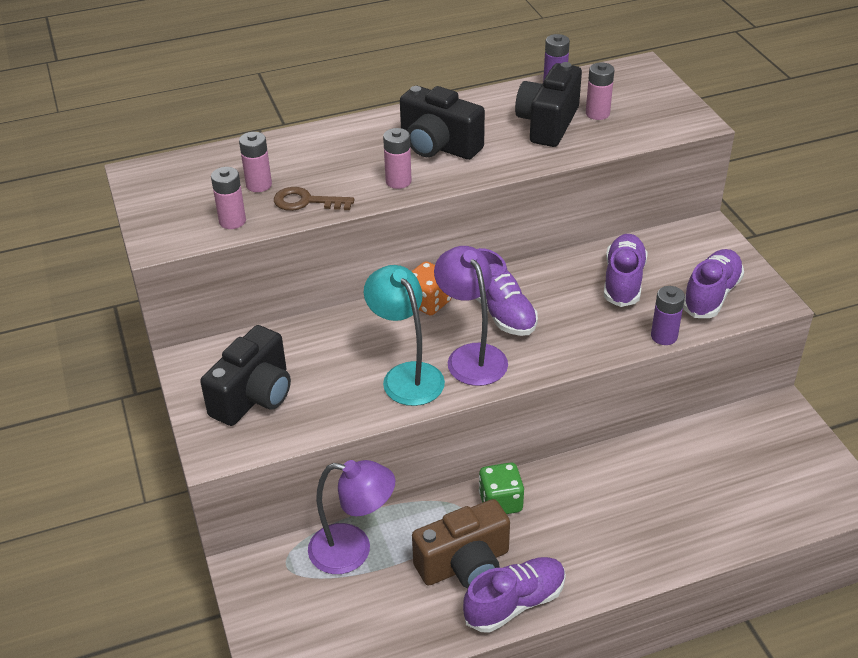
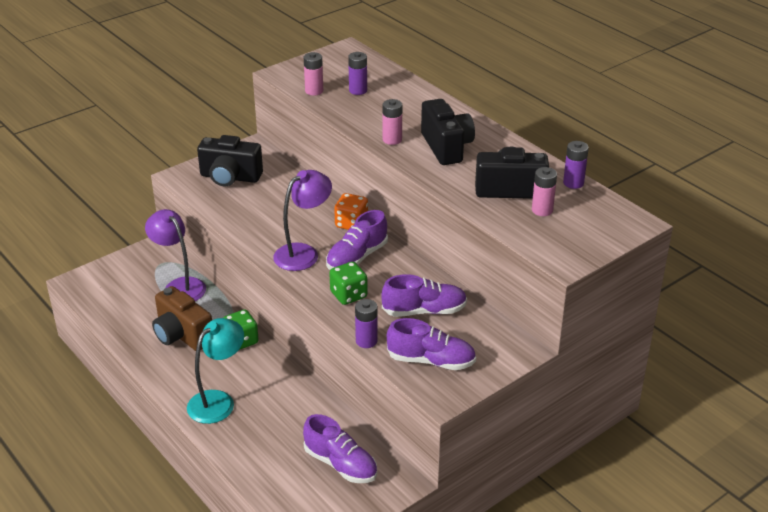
camera: 70 degrees right, 5 degrees down
pink battery [239,132,272,192] -> purple battery [348,52,367,95]
brown key [274,187,354,211] -> none
purple lamp [308,460,395,574] -> purple lamp turned 150 degrees clockwise [145,209,206,301]
turquoise lamp [364,265,445,406] -> turquoise lamp moved to [187,318,244,424]
black camera [400,86,485,160] -> black camera turned 150 degrees clockwise [421,99,475,165]
purple shoe [463,557,566,632] -> purple shoe moved to [303,414,377,483]
none -> green dice [329,262,368,305]

